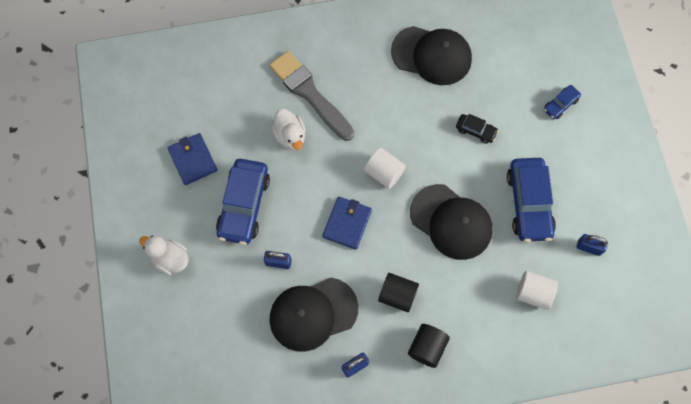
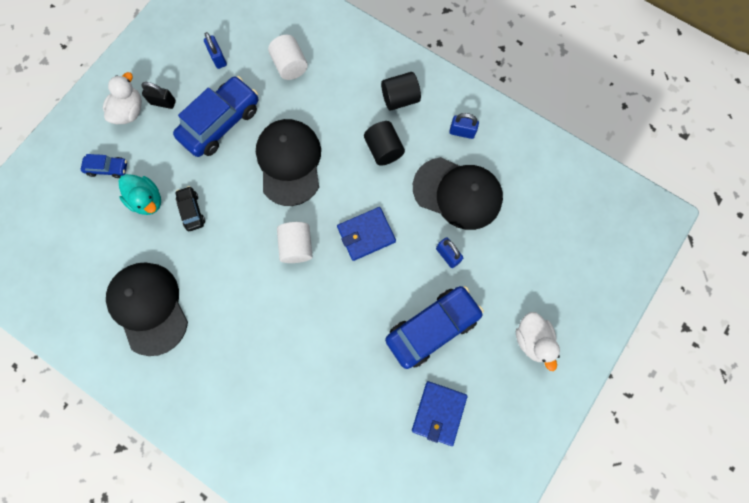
camera: 135 degrees left, 5 degrees up
grey brush [269,51,354,141] -> none
white duck [271,109,306,150] -> white duck moved to [103,72,142,124]
none -> turquoise duck [119,174,161,215]
none -> black padlock [141,82,176,109]

